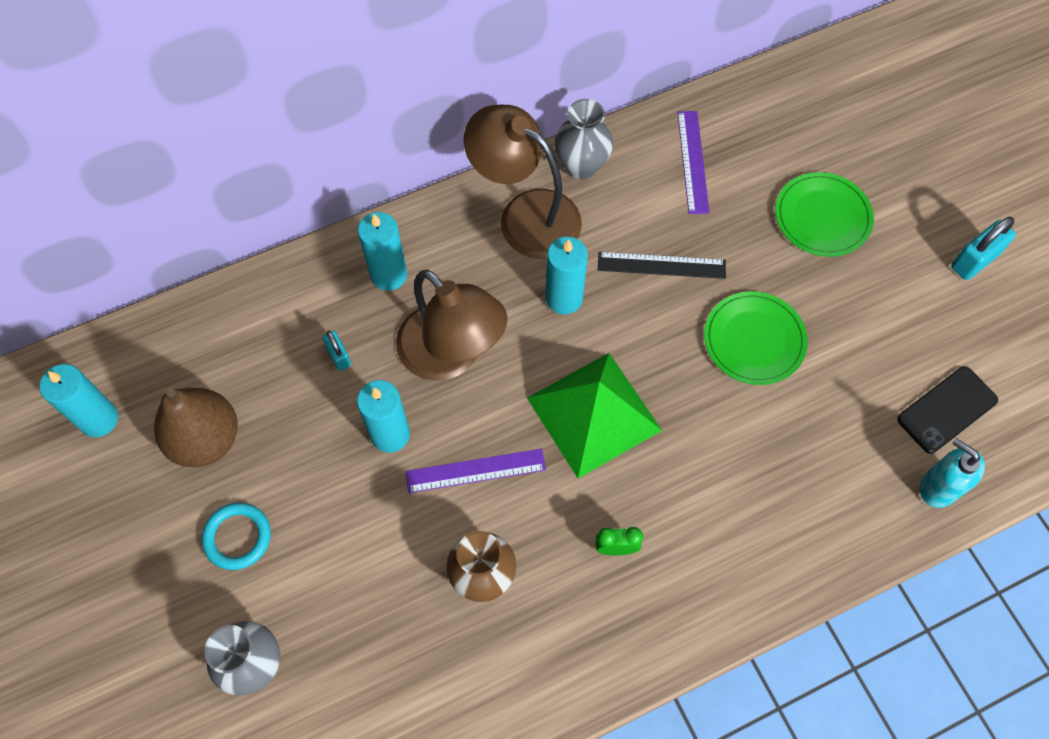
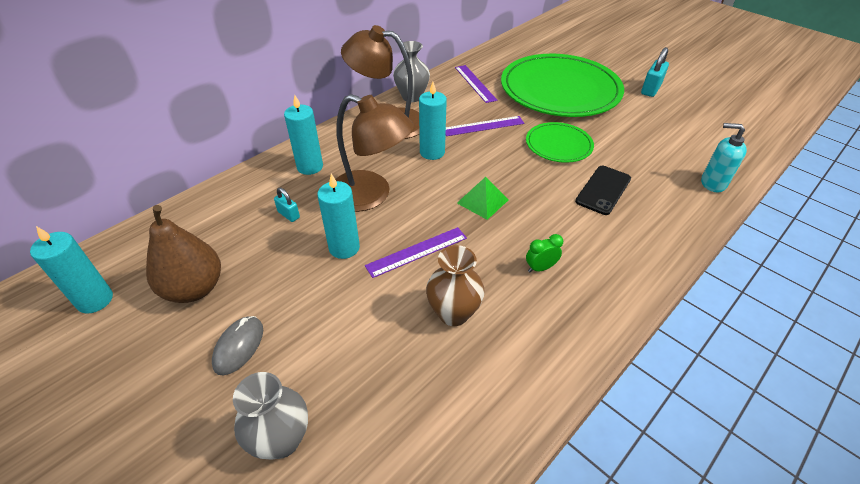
camera: 20 degrees left, 20 degrees down
turquoise ring [202,503,271,570] -> grey mouse [212,316,263,375]
green pyramid [527,353,662,478] -> green pyramid [457,177,508,220], size x0.53
black ruler [598,252,726,279] -> purple ruler [446,116,524,136]
green plate [775,172,874,257] -> green plate [501,54,624,117], size x2.05
black phone [897,366,998,454] -> black phone moved to [575,166,631,215]

